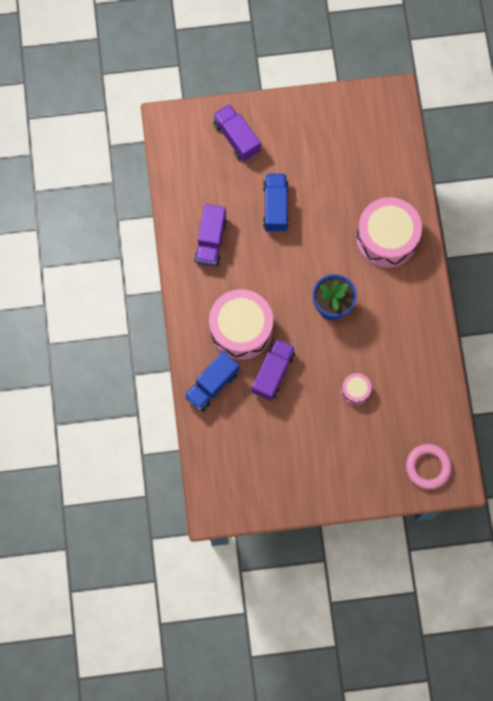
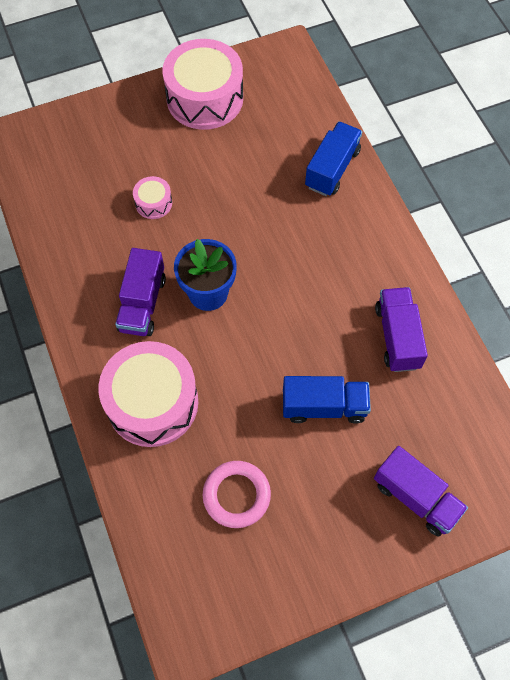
camera: 165 degrees right, 10 degrees down
pink drum [209,289,273,360] -> pink drum moved to [163,39,243,130]
purple truck [252,339,295,401] -> purple truck moved to [115,248,166,336]
blue truck [263,174,289,232] -> blue truck turned 75 degrees counterclockwise [283,376,371,424]
pink ring [406,444,452,489] -> pink ring moved to [203,461,271,528]

